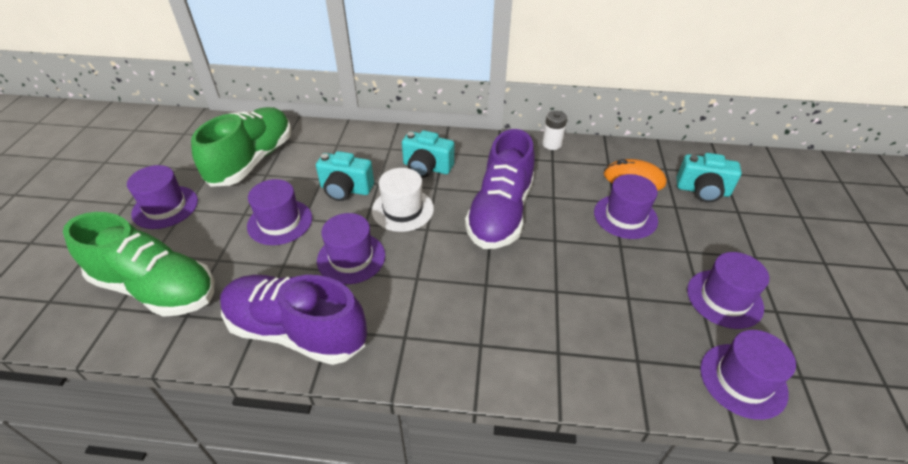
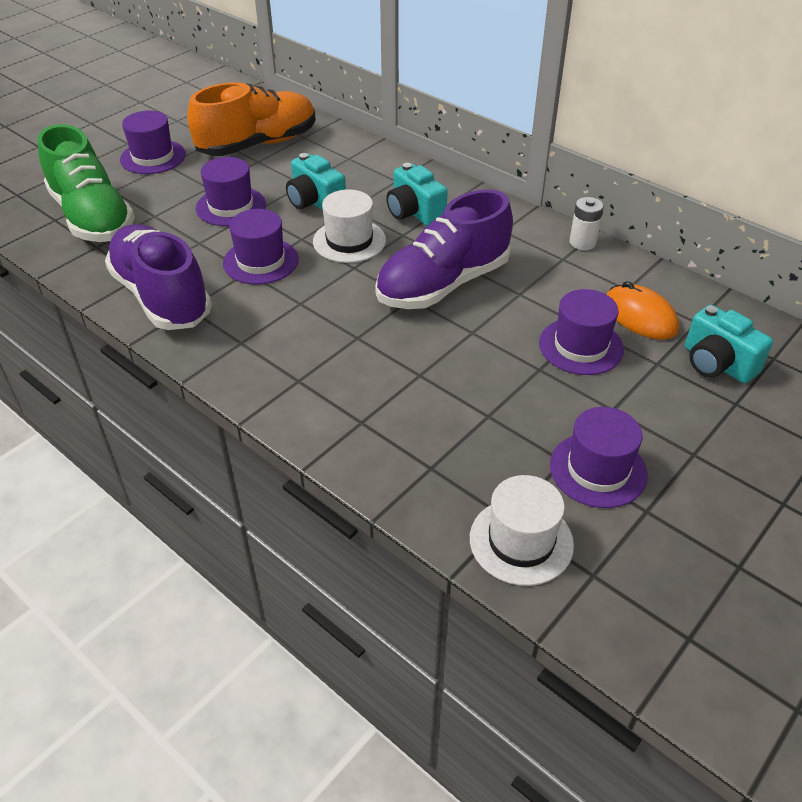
camera: 35 degrees right, 0 degrees up
green shoe [191,107,292,187] -> orange shoe [187,82,316,156]
purple hat [700,330,796,420] -> white hat [470,475,574,586]

